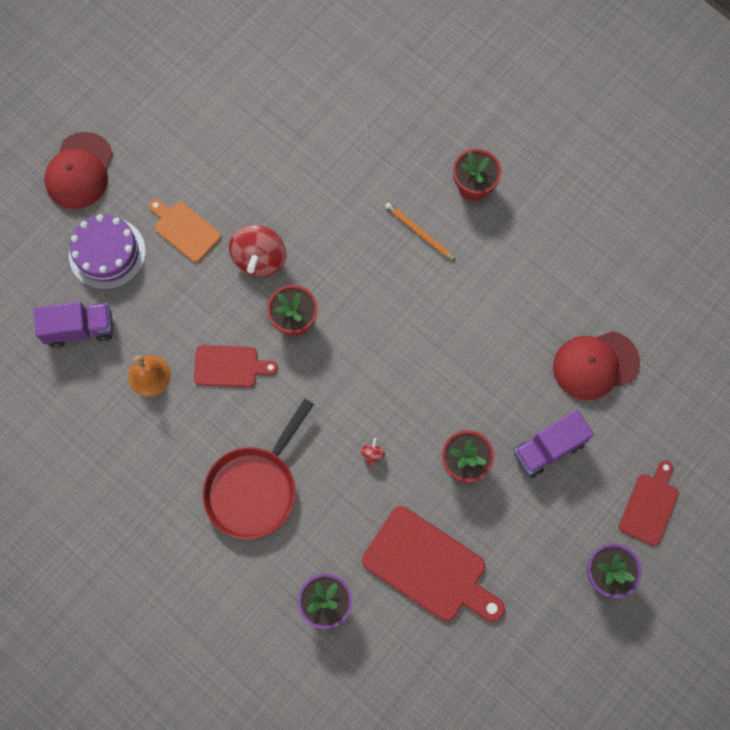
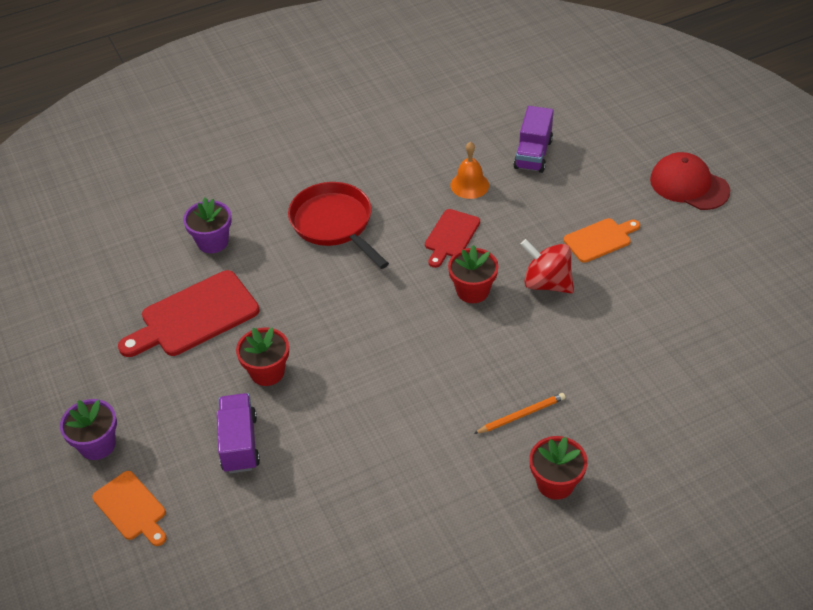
camera: 115 degrees right, 25 degrees down
purple cake [69,214,146,290] -> none
red spinning top [360,438,385,466] -> none
red cap [553,331,640,400] -> none
red cutting board [619,460,679,546] -> orange cutting board [92,471,167,546]

